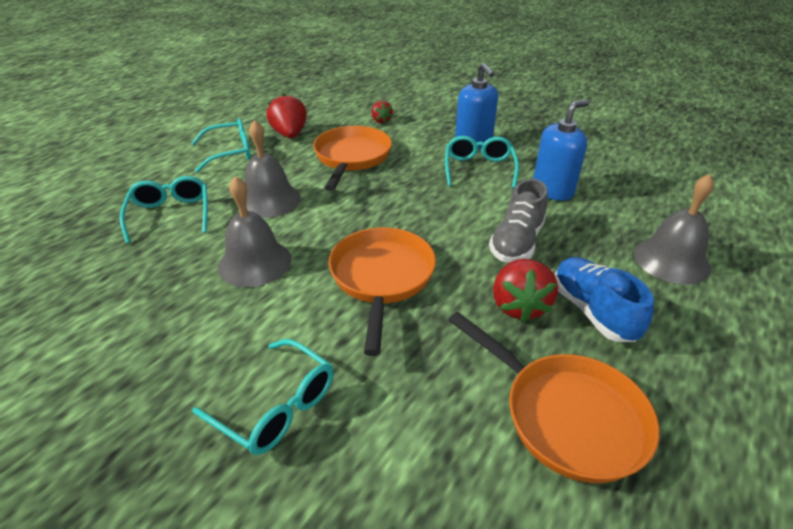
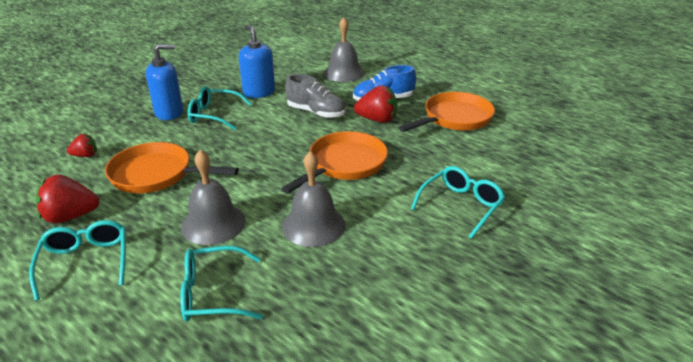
camera: 85 degrees left, 5 degrees down
orange pan [329,227,436,356] -> orange pan turned 120 degrees clockwise [281,131,388,194]

